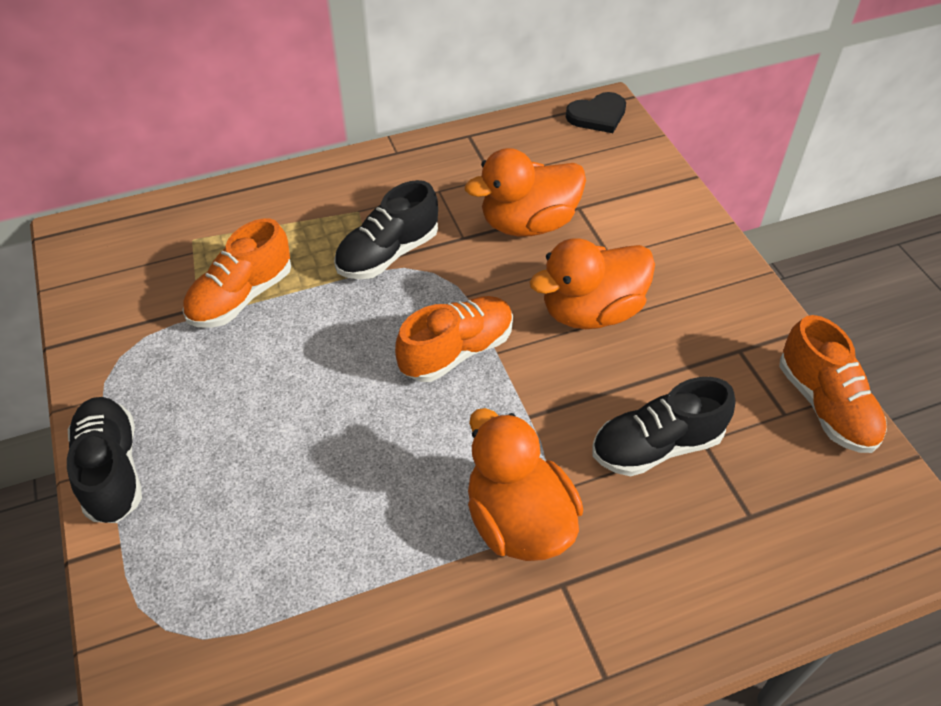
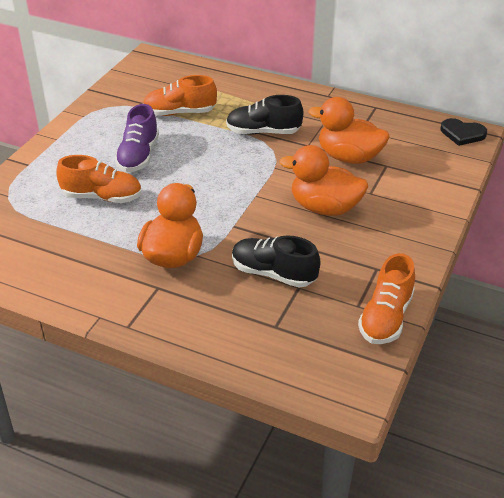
camera: 45 degrees right, 10 degrees down
black shoe [67,397,142,523] -> none
orange shoe [395,296,513,382] -> orange shoe moved to [56,155,142,203]
none -> purple shoe [115,104,159,172]

